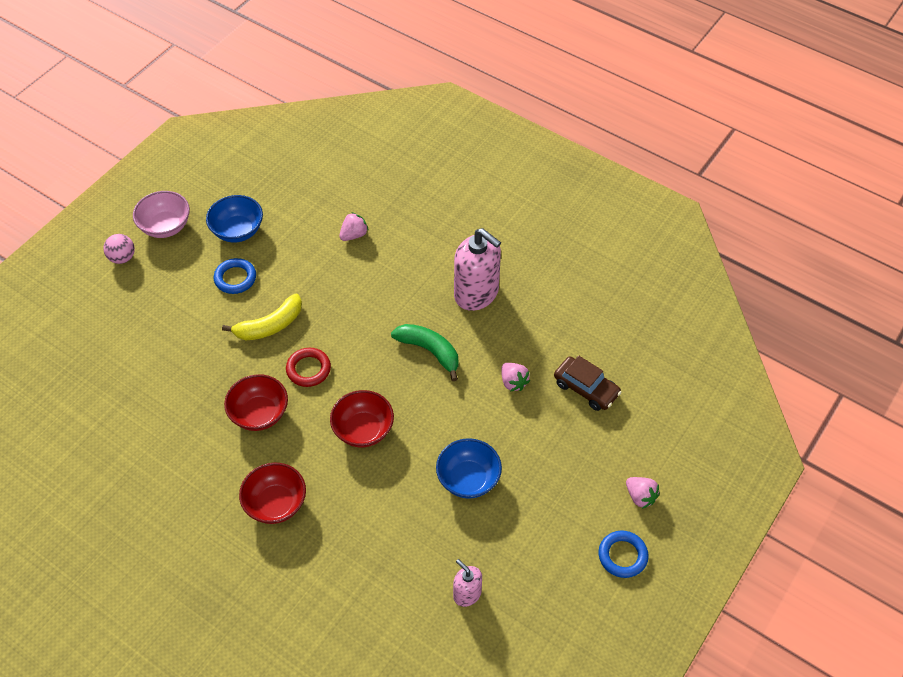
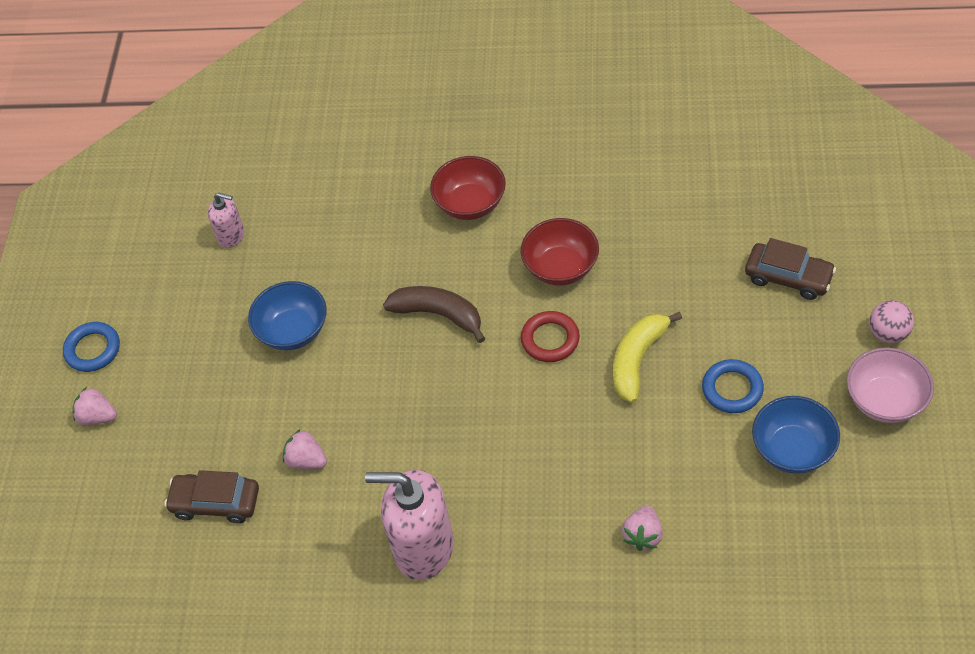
camera: 155 degrees right, 0 degrees up
red bowl [330,390,394,447] -> brown banana [383,286,485,343]
green banana [391,324,459,381] -> none
none -> brown car [745,238,836,300]

